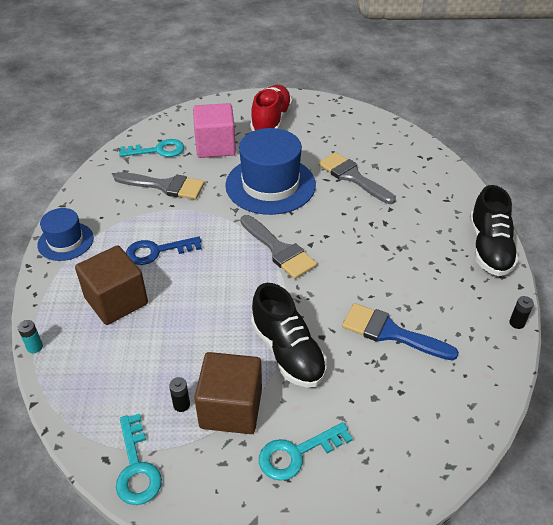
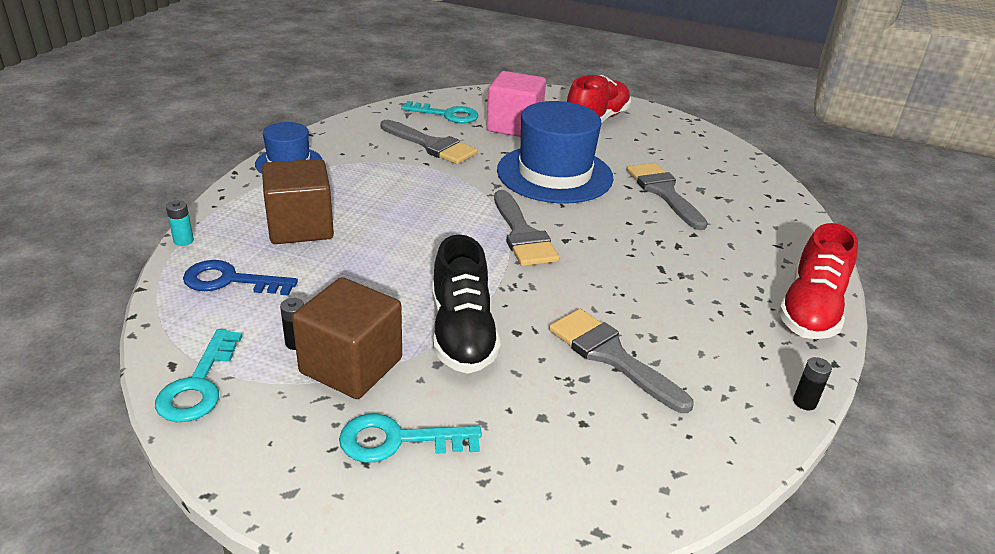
camera: 20 degrees right, 10 degrees down
blue key [126,237,202,265] -> blue key moved to [183,260,298,296]
blue brush [342,303,459,361] -> grey brush [549,309,694,413]
black shoe [470,185,519,276] -> red shoe [778,223,858,339]

